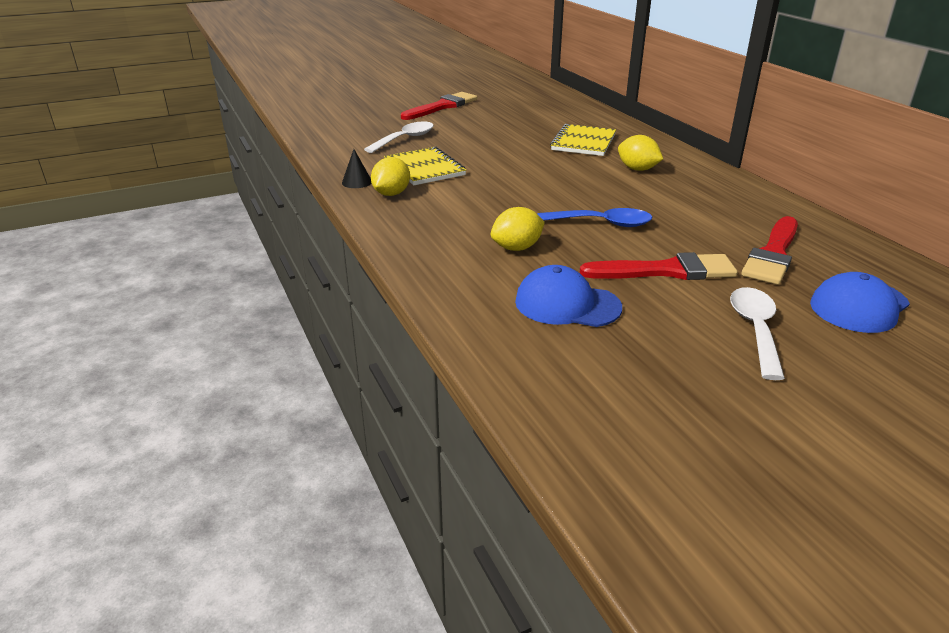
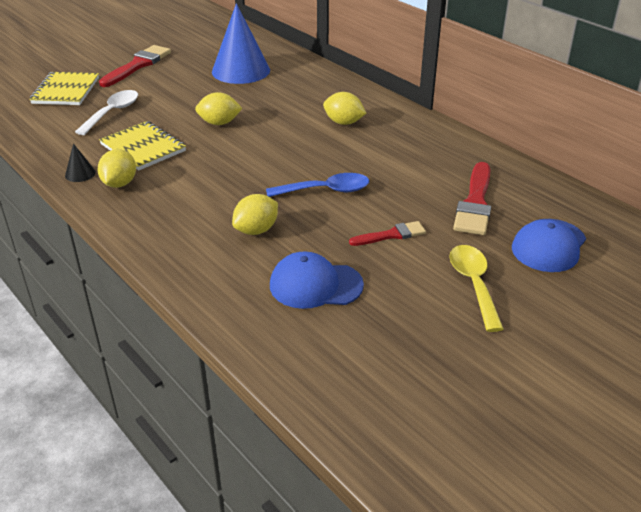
camera: 15 degrees left, 5 degrees up
yellow notebook [550,124,616,156] -> yellow notebook moved to [29,72,99,105]
red brush [580,252,738,280] -> red brush [349,221,426,246], size x0.59
white spoon [730,287,785,380] -> yellow spoon [449,245,504,332]
none -> yellow lemon [195,92,242,125]
none -> blue cone [212,3,270,84]

